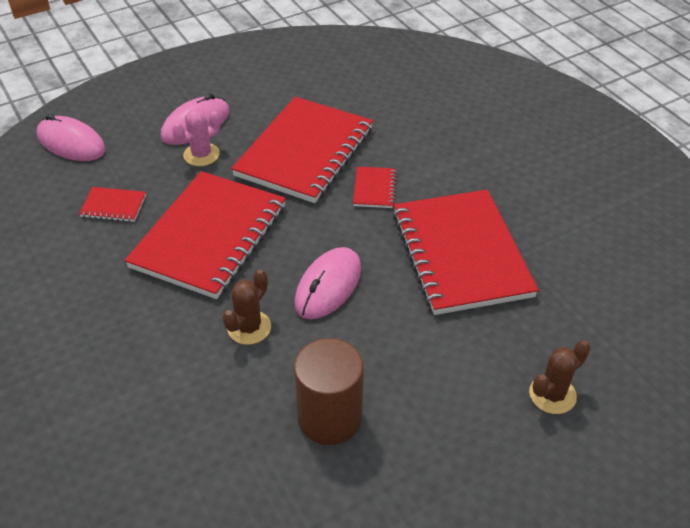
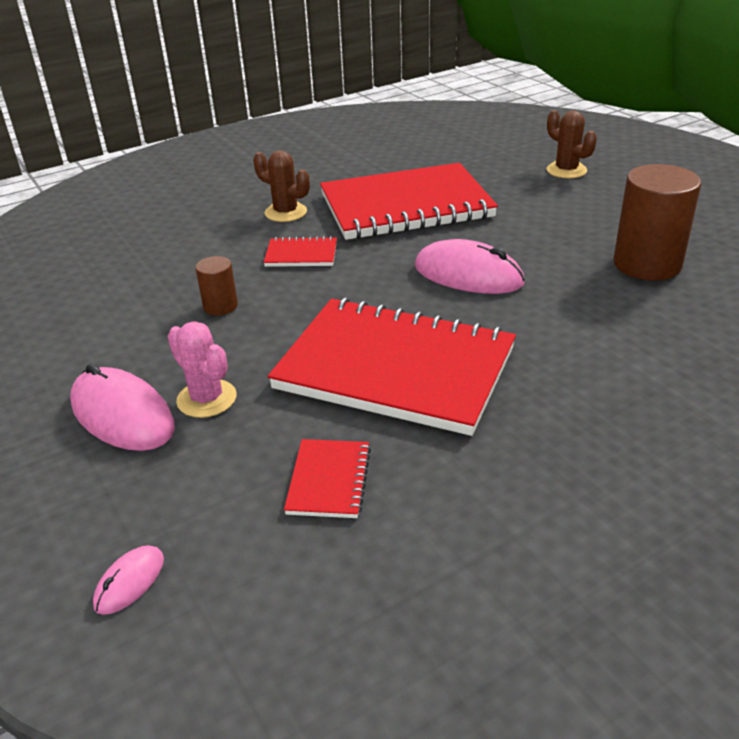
camera: 90 degrees left, 10 degrees down
pink mouse [37,114,106,161] -> pink mouse [93,545,164,615], size x0.49
brown cactus [222,269,271,345] -> brown cactus moved to [253,150,310,222]
red notebook [231,97,373,203] -> brown cylinder [195,256,238,316]

